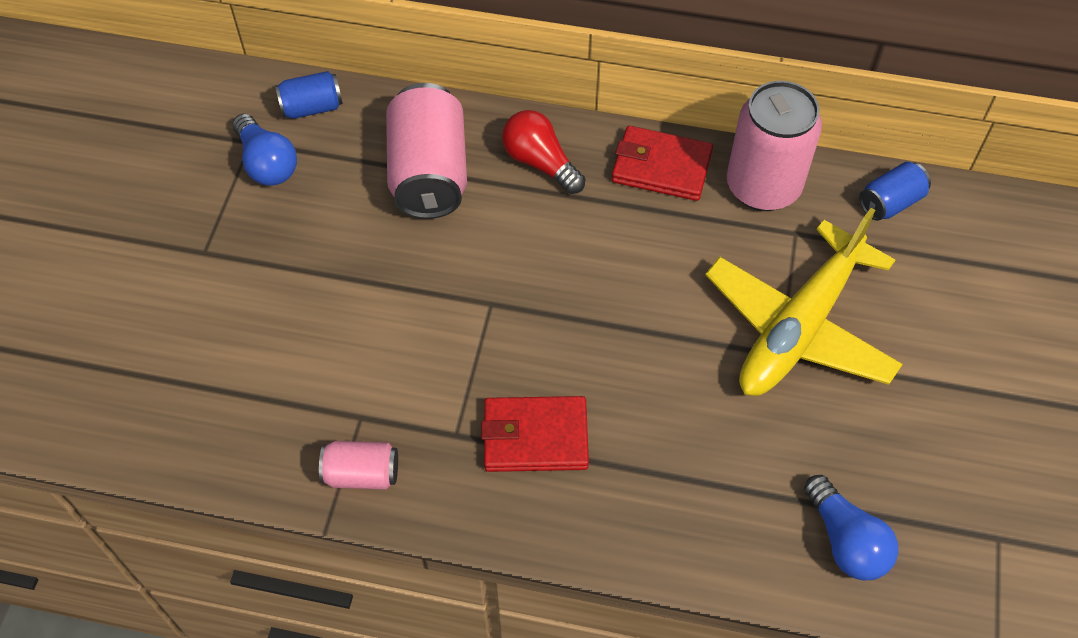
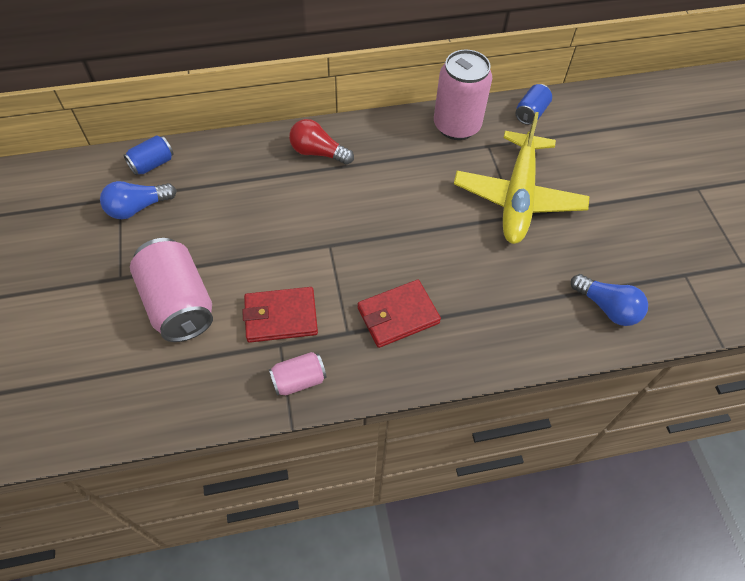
camera: 25 degrees left, 0 degrees up
blue light bulb [232,114,297,186] -> blue light bulb turned 120 degrees clockwise [100,181,176,219]
pink can [386,83,467,219] -> pink can moved to [130,238,213,342]
red wallet [612,126,713,201] -> red wallet moved to [242,287,318,343]

